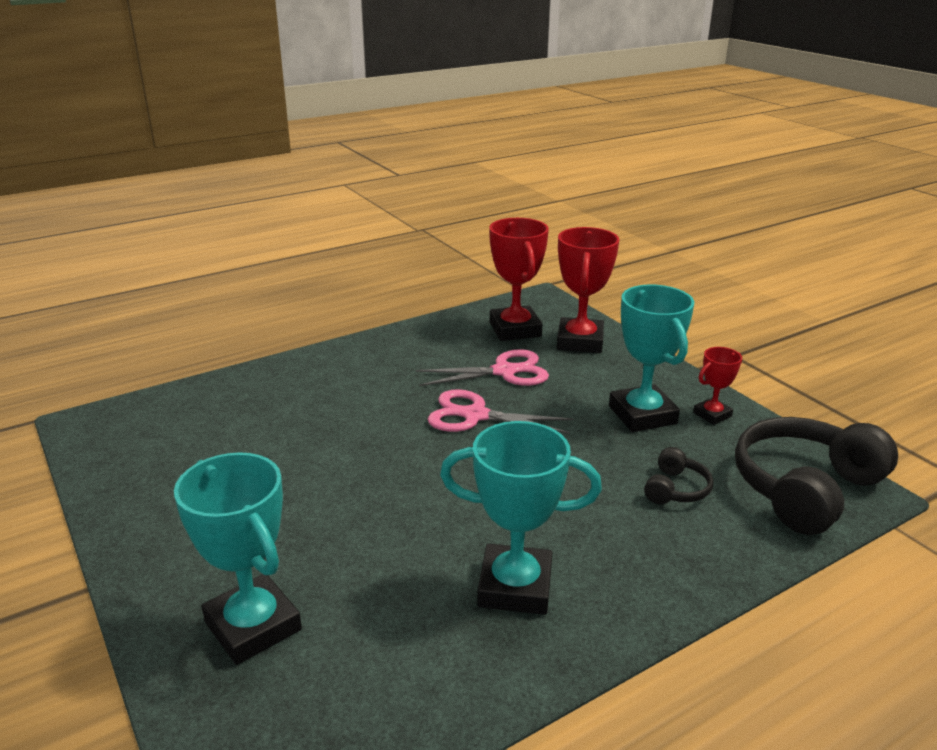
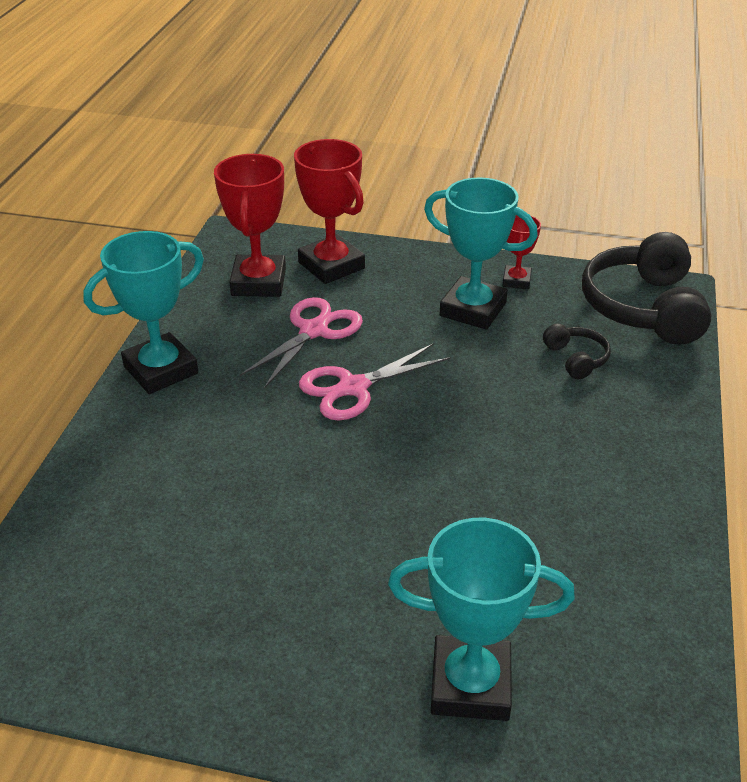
camera: 45 degrees left, 10 degrees up
turquoise trophy [440,421,602,615] -> turquoise trophy moved to [83,231,204,394]
red trophy [489,218,549,341] -> red trophy turned 60 degrees clockwise [214,154,286,297]

